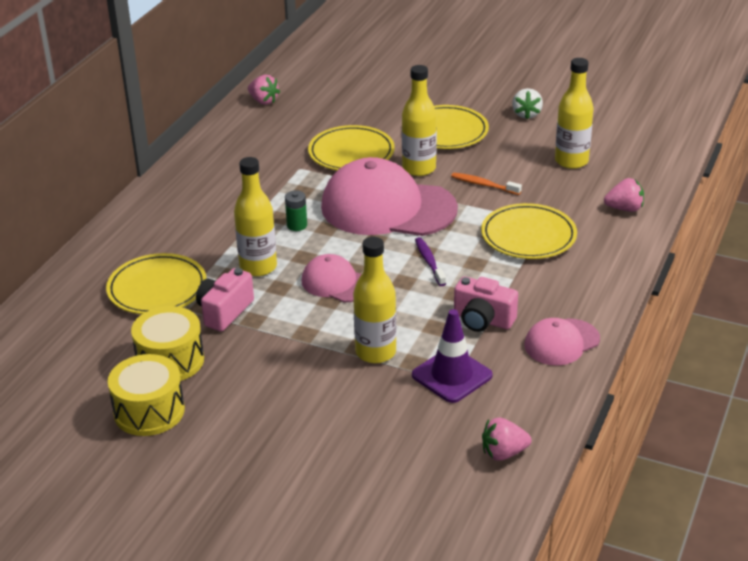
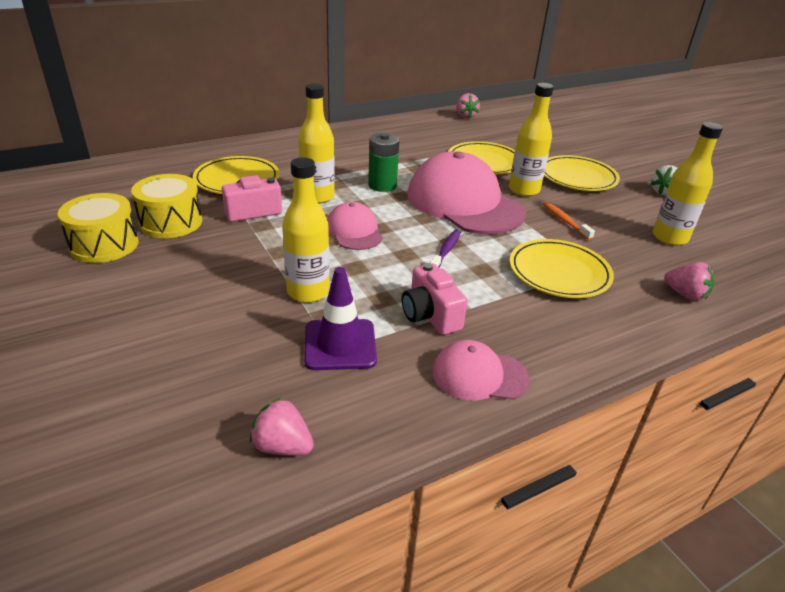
camera: 35 degrees right, 0 degrees up
green battery [285,190,307,231] -> green battery [368,133,400,192], size x1.57

